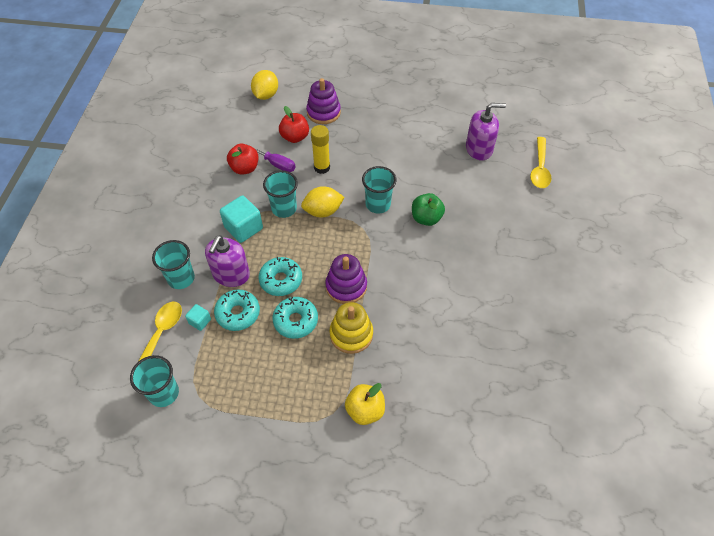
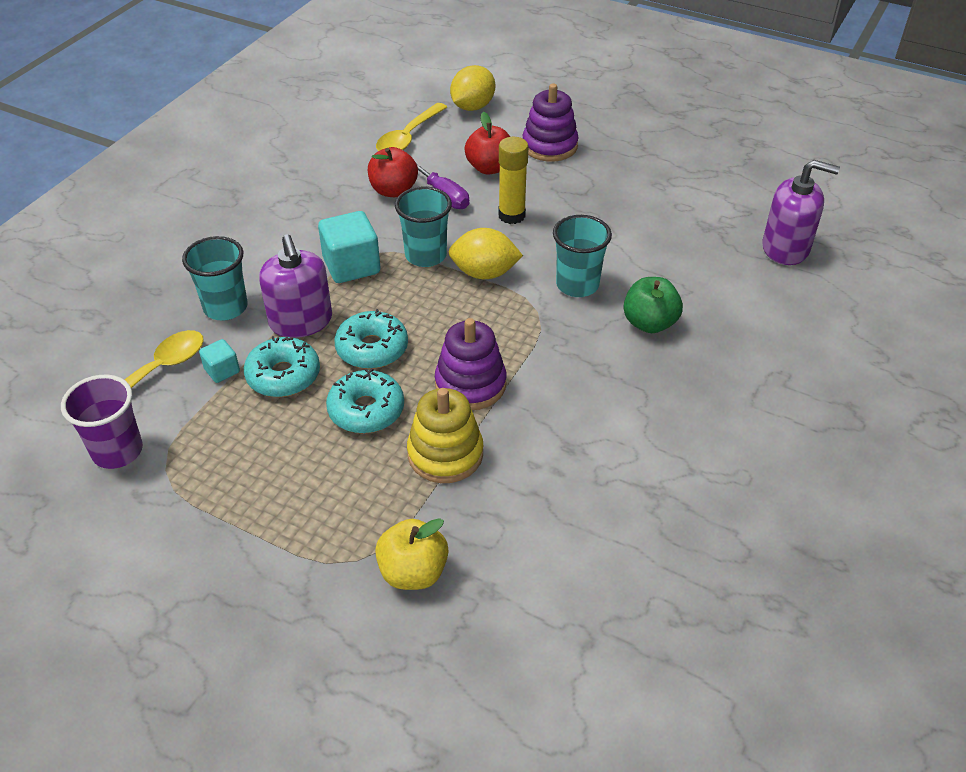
camera: 20 degrees right, 10 degrees down
turquoise cup [130,355,179,407] -> purple cup [61,375,143,469]
purple soap dispenser [205,235,250,287] -> purple soap dispenser turned 60 degrees counterclockwise [259,234,332,338]
yellow spoon [530,137,552,188] -> yellow spoon moved to [376,103,447,151]

